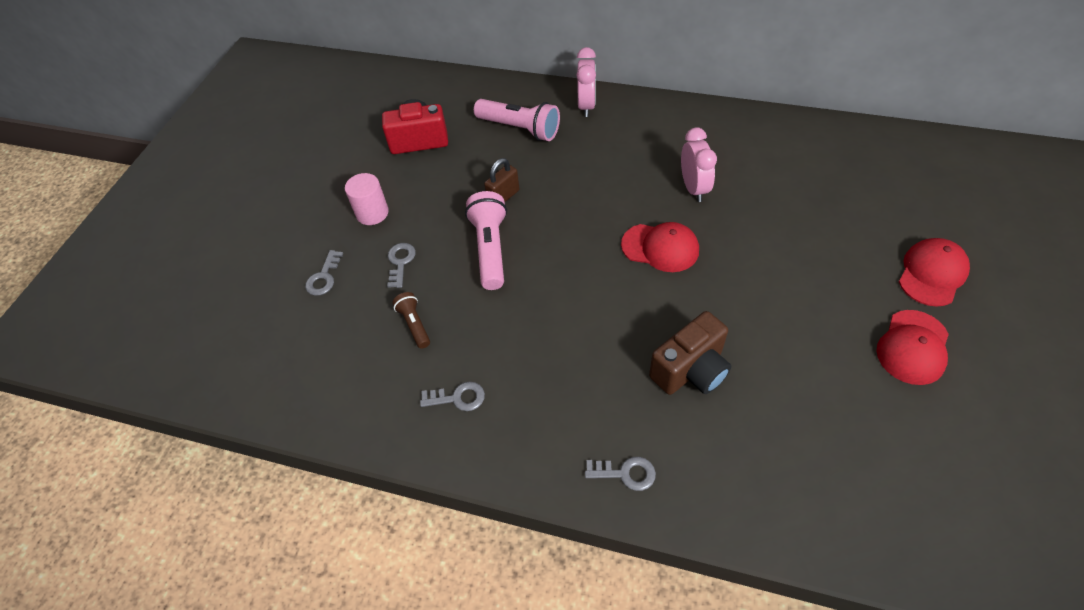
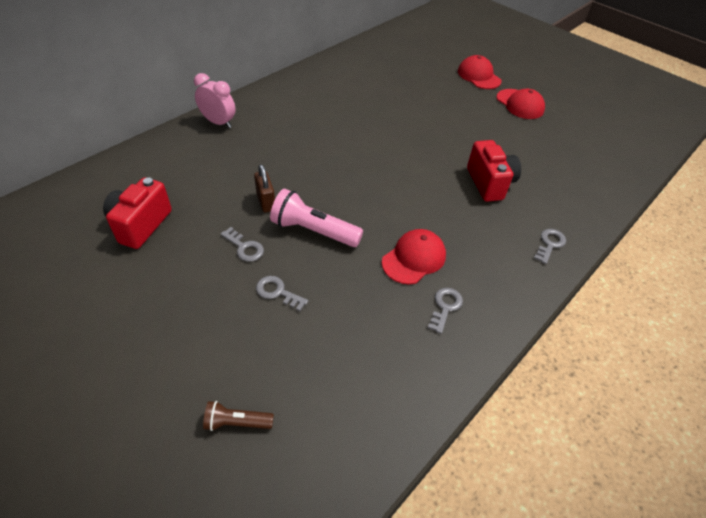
camera: 70 degrees left, 5 degrees down
grey key [305,250,343,296] -> grey key moved to [221,227,264,262]
pink cylinder [345,173,389,225] -> none
brown flashlight [392,292,430,349] -> brown flashlight moved to [203,401,274,431]
pink flashlight [474,99,560,141] -> none
red cap [621,222,699,272] -> red cap moved to [382,229,446,284]
brown camera [649,311,731,395] -> red camera [467,140,521,202]
pink clock [681,128,717,202] -> none

